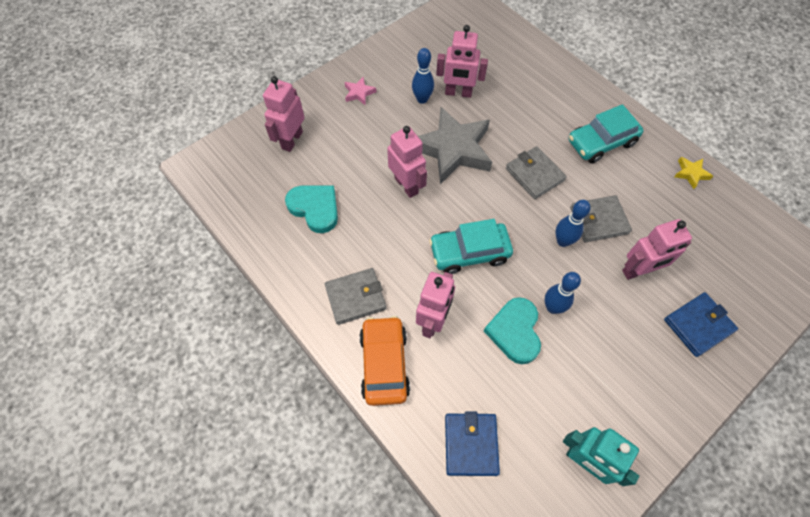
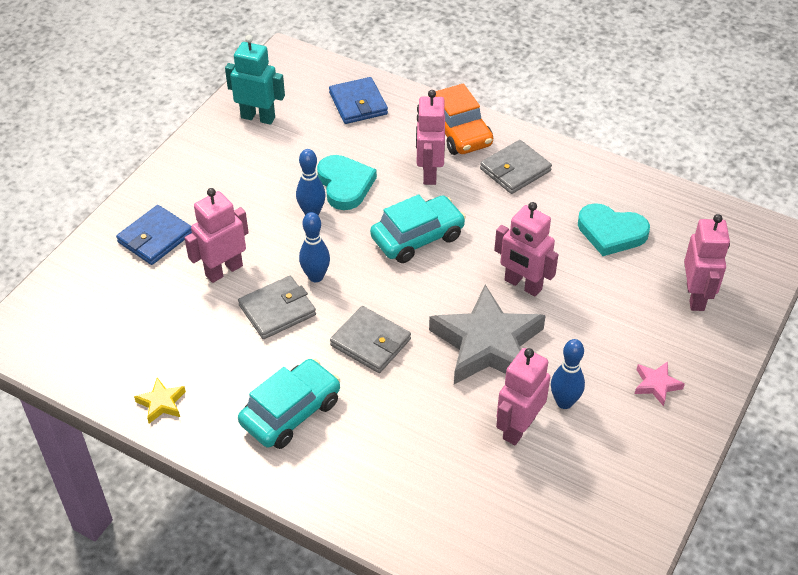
camera: 160 degrees right, 15 degrees down
pink robot [436,25,488,98] -> pink robot turned 45 degrees counterclockwise [496,348,550,445]

